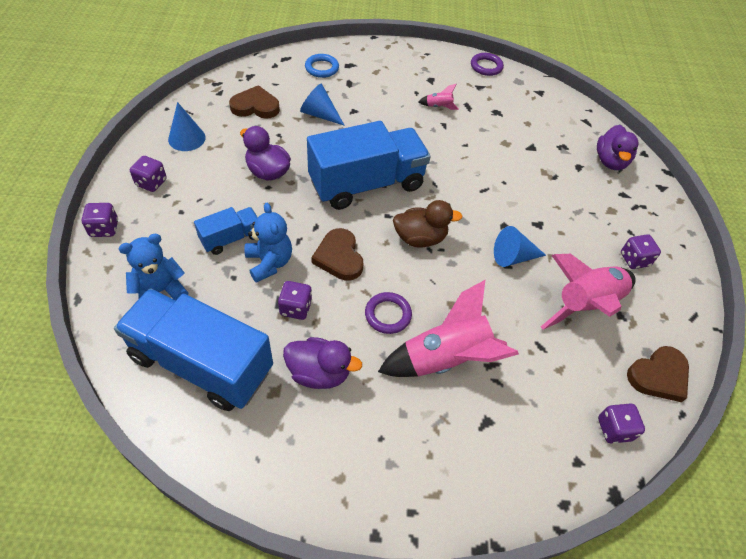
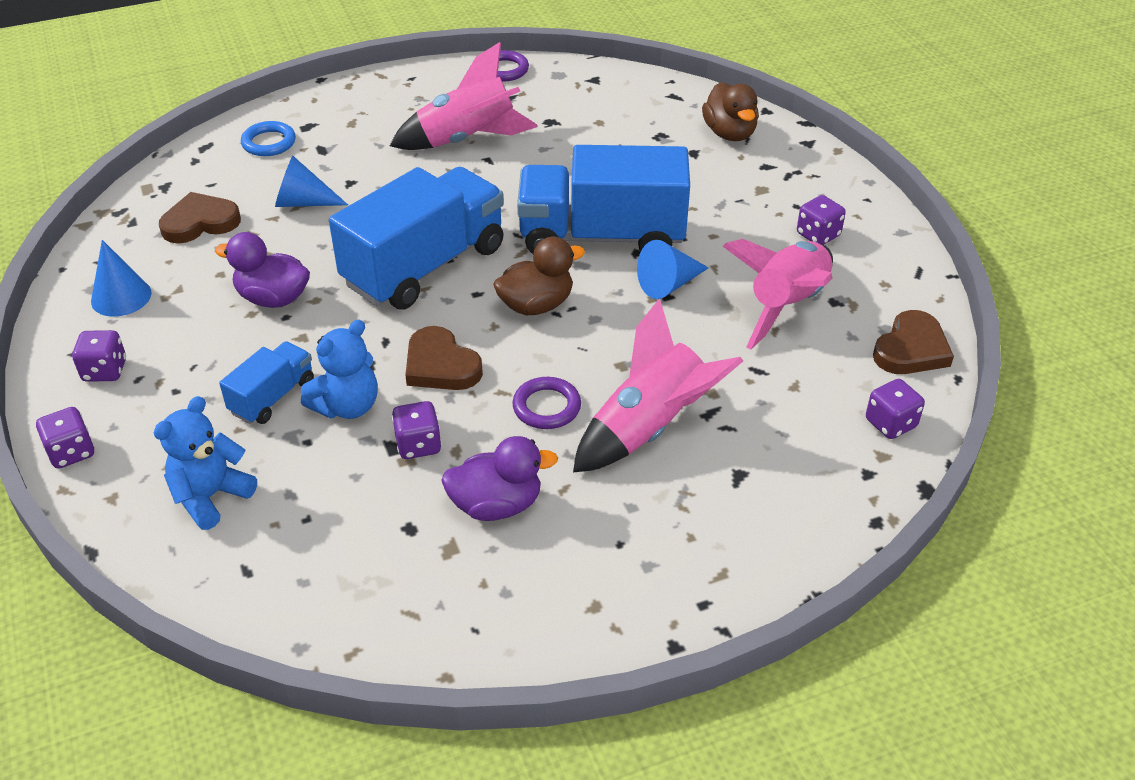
camera: 20 degrees left, 10 degrees down
blue truck [114,288,273,411] -> blue truck moved to [517,145,690,254]
blue teddy bear [245,203,292,283] -> blue teddy bear turned 90 degrees clockwise [301,320,378,419]
pink rocket [418,84,459,110] -> pink rocket [390,42,538,150], size x2.37
purple duck [597,125,638,170] -> brown duck [702,82,759,141]

